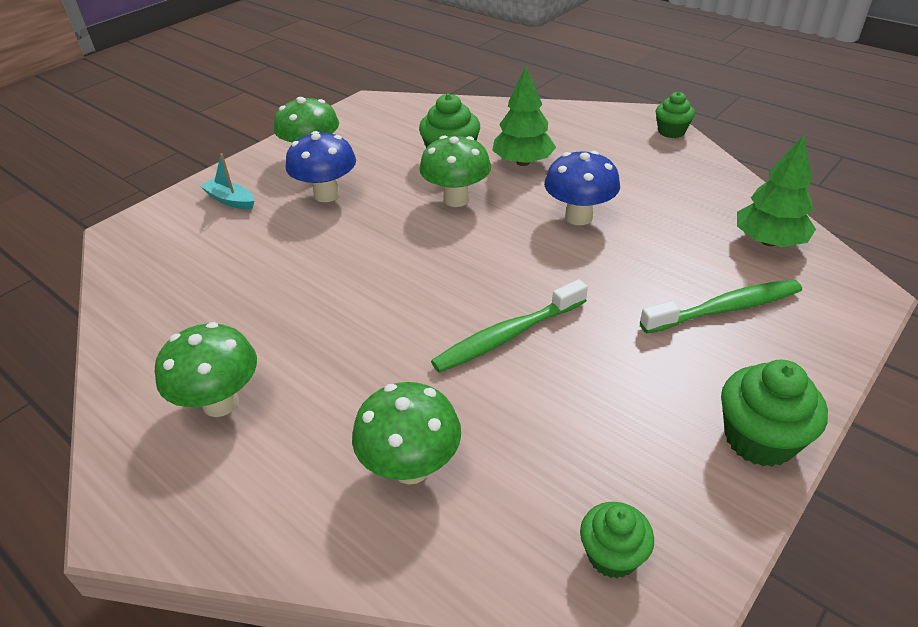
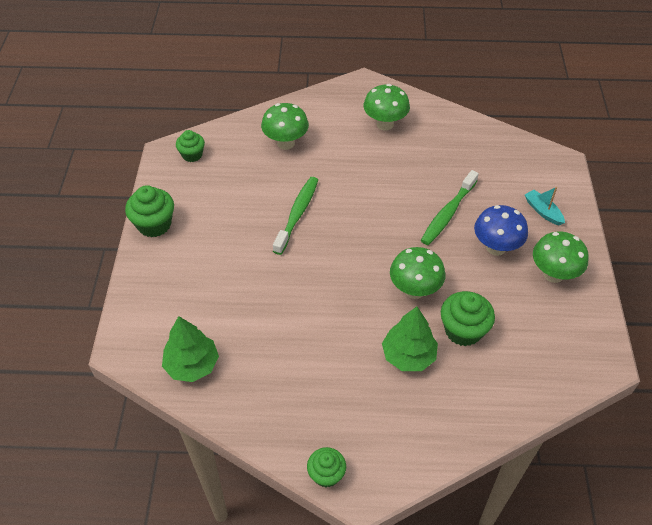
camera: 140 degrees right, 10 degrees up
turquoise boat [200,154,254,210] -> turquoise boat turned 120 degrees counterclockwise [525,187,565,225]
blue mushroom [544,151,620,225] -> none
green toothbrush [640,280,802,333] -> green toothbrush moved to [421,170,479,245]

